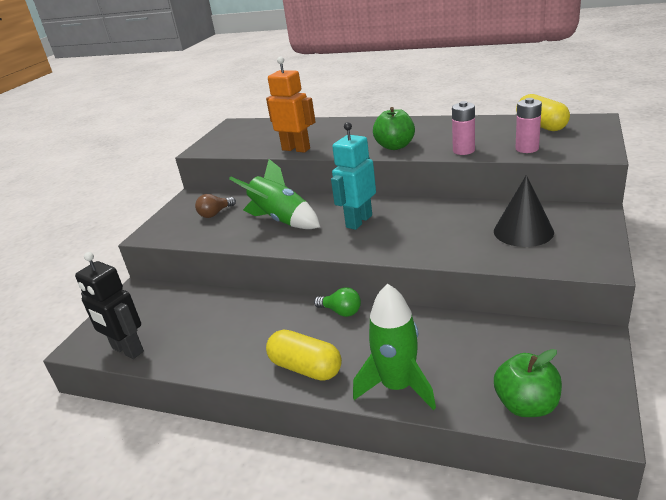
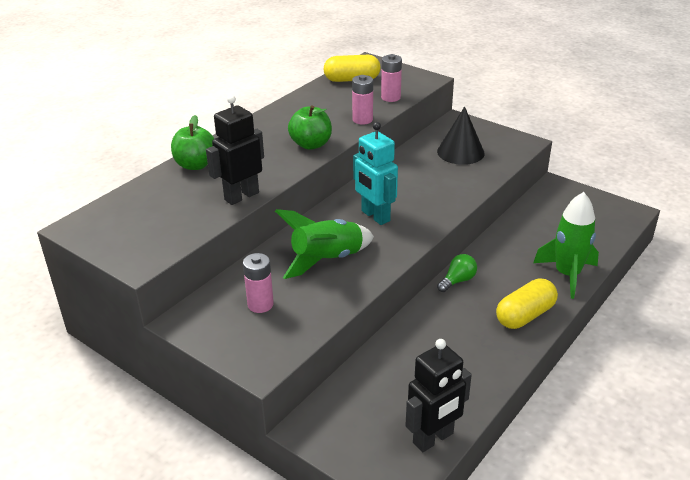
camera: 75 degrees left, 5 degrees up
brown light bulb [195,194,236,218] -> pink battery [243,253,274,313]
orange robot [266,56,316,153] -> black robot [206,95,264,205]
green apple [494,349,562,417] -> green apple moved to [171,115,214,170]

